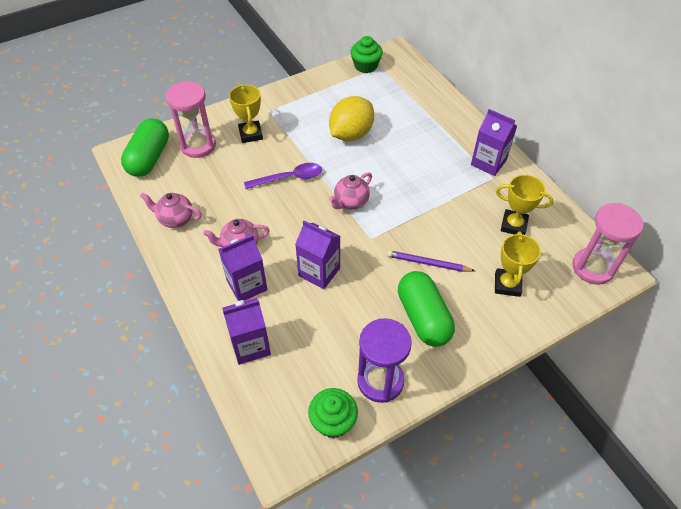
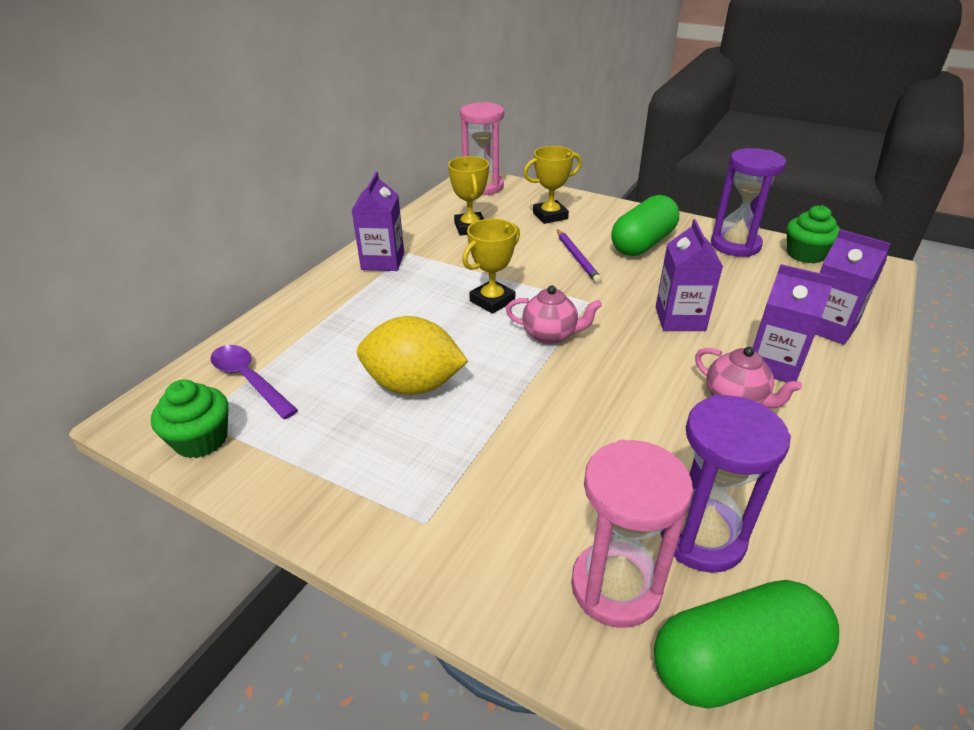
camera: 120 degrees left, 15 degrees down
pink teapot [140,192,202,228] -> none
yellow trophy [229,84,263,143] -> yellow trophy moved to [462,219,520,314]
purple spoon [244,163,322,189] -> purple spoon moved to [210,345,298,419]
none -> purple hourglass [661,395,791,573]

